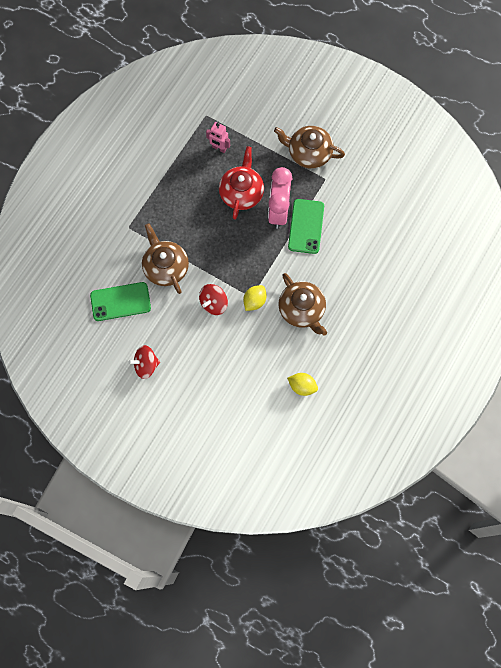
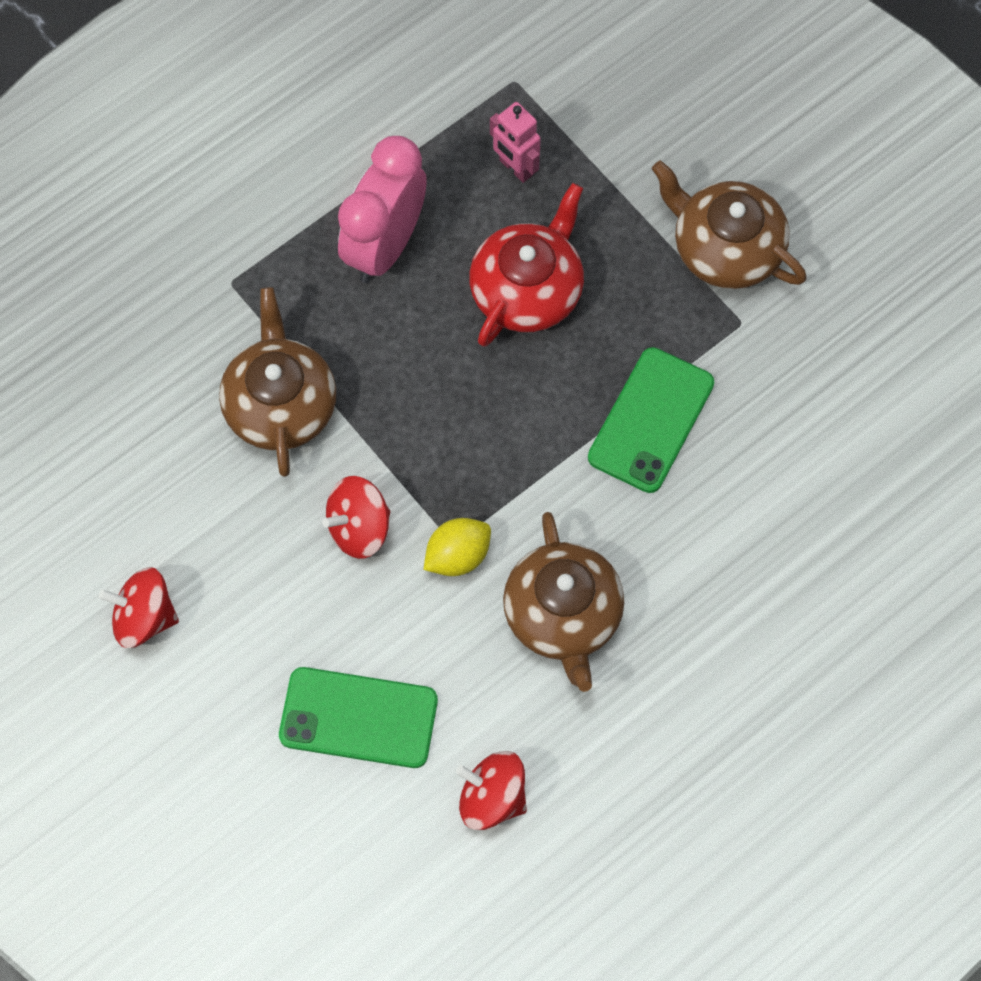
camera: 20 degrees right, 5 degrees down
green phone [90,282,151,321] -> green phone moved to [279,667,438,768]
pink clock [268,167,292,229] -> pink clock moved to [338,136,427,283]
yellow lemon [287,373,318,396] -> red spinning top [456,751,527,830]

